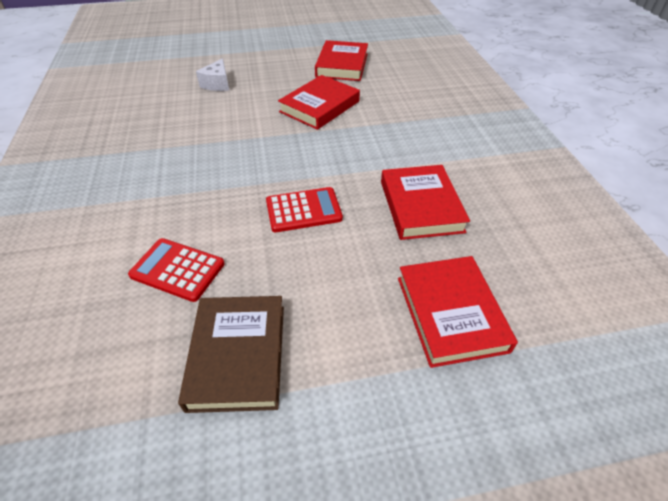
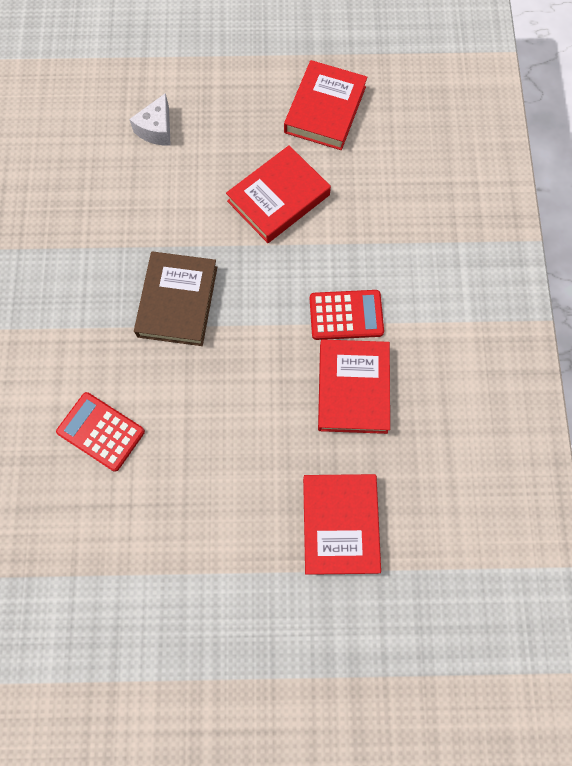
camera: 10 degrees right, 25 degrees up
brown book [178,296,284,413] -> brown book moved to [134,251,217,346]
red calculator [266,187,343,232] -> red calculator moved to [310,290,384,340]

